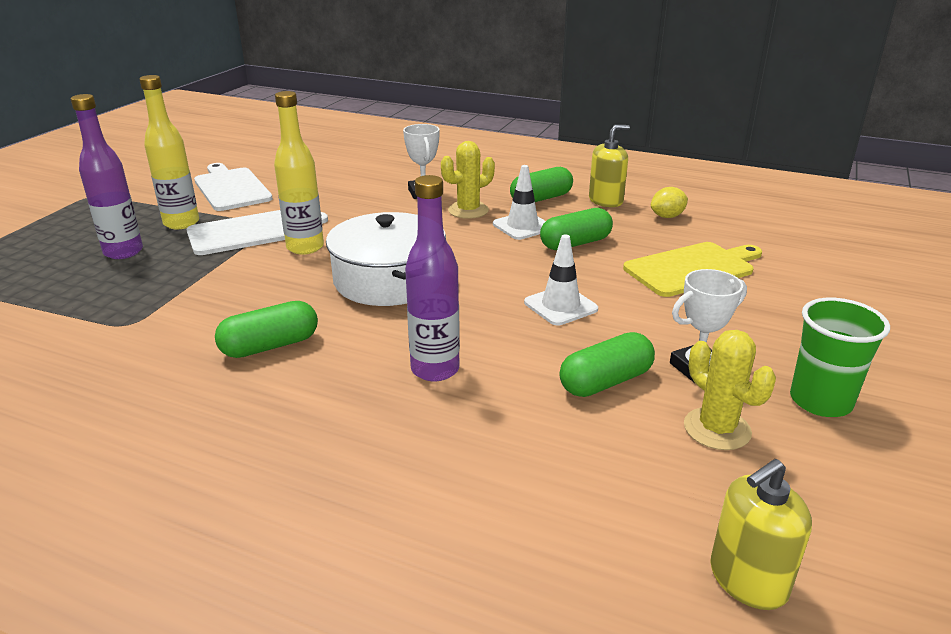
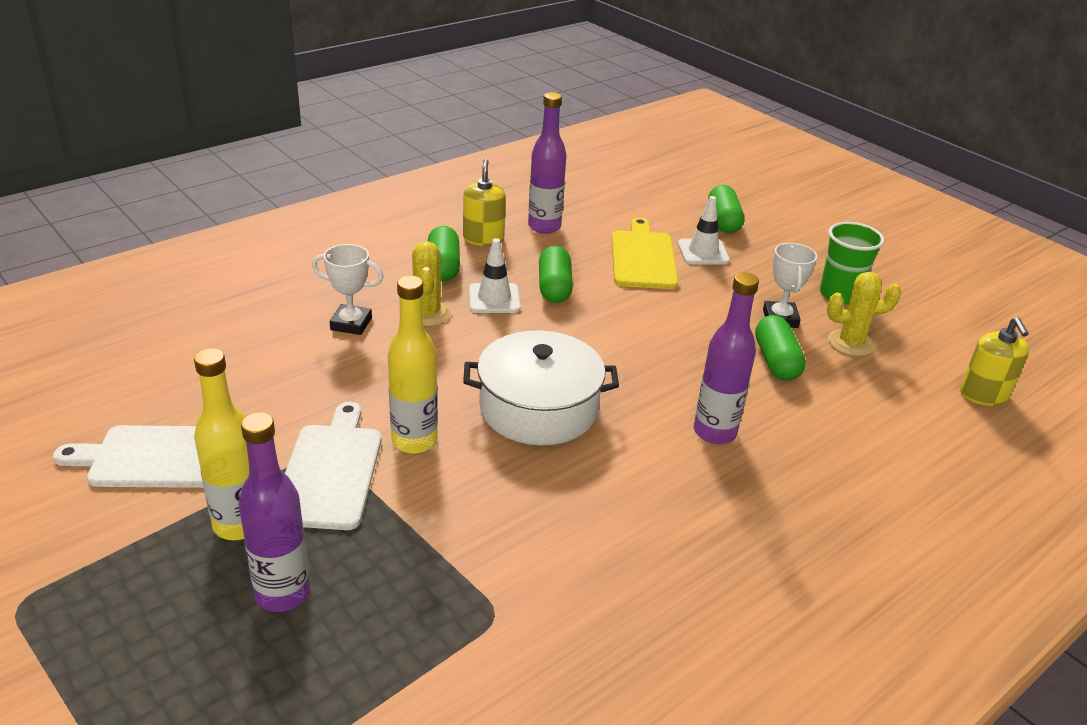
camera: 65 degrees left, 5 degrees up
green capsule [215,301,318,358] -> green capsule moved to [708,185,745,233]
white traffic cone [524,235,598,325] -> white traffic cone moved to [678,196,730,264]
yellow lemon [651,187,688,218] -> purple bottle [528,92,566,234]

